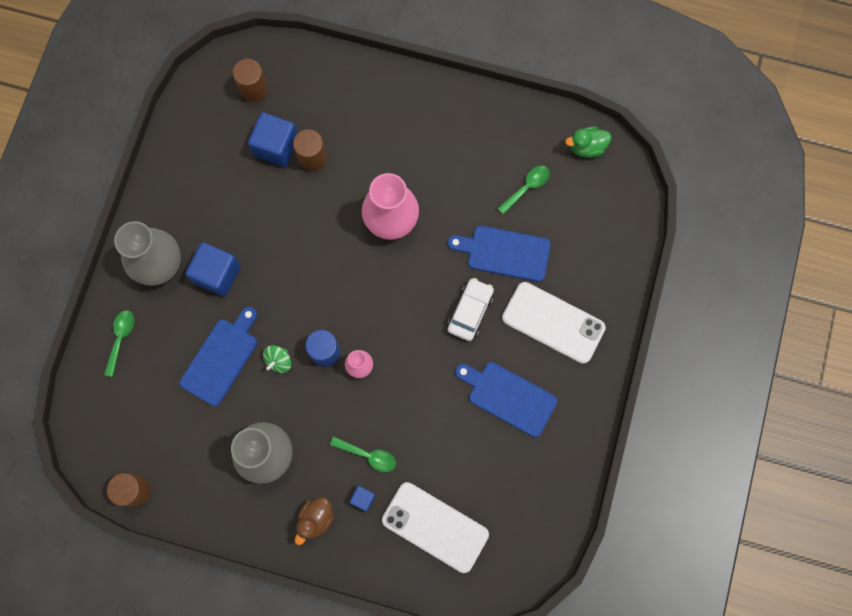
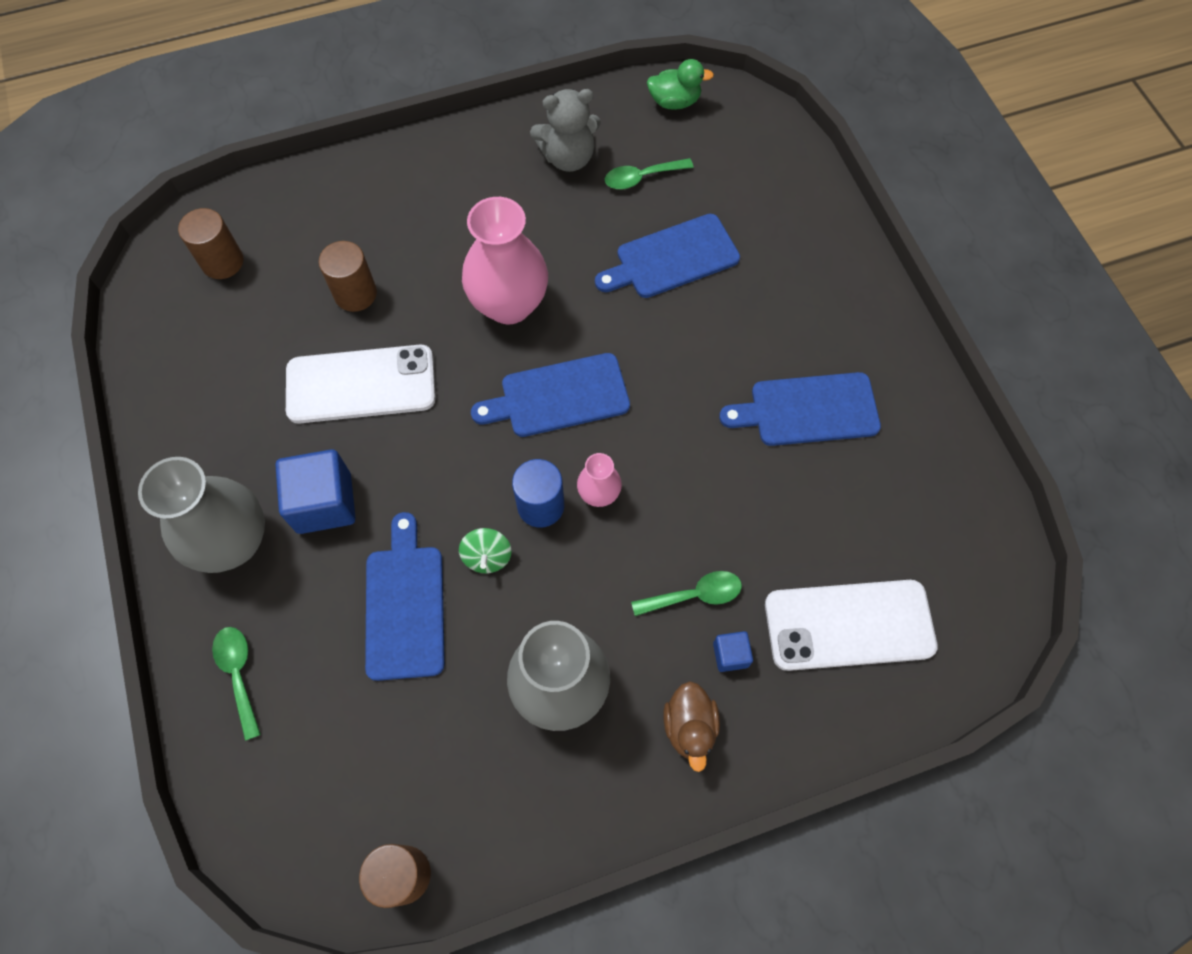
camera: 35 degrees left, 10 degrees down
blue cube [248,112,298,167] -> none
white car [447,278,494,341] -> none
green spoon [497,166,550,215] -> green spoon turned 120 degrees counterclockwise [605,158,694,189]
white phone [502,282,606,364] -> white phone moved to [286,345,436,424]
green duck [565,127,611,158] -> green duck turned 135 degrees counterclockwise [647,59,714,110]
none -> blue cutting board [471,353,630,437]
none -> grey teddy bear [530,89,601,172]

